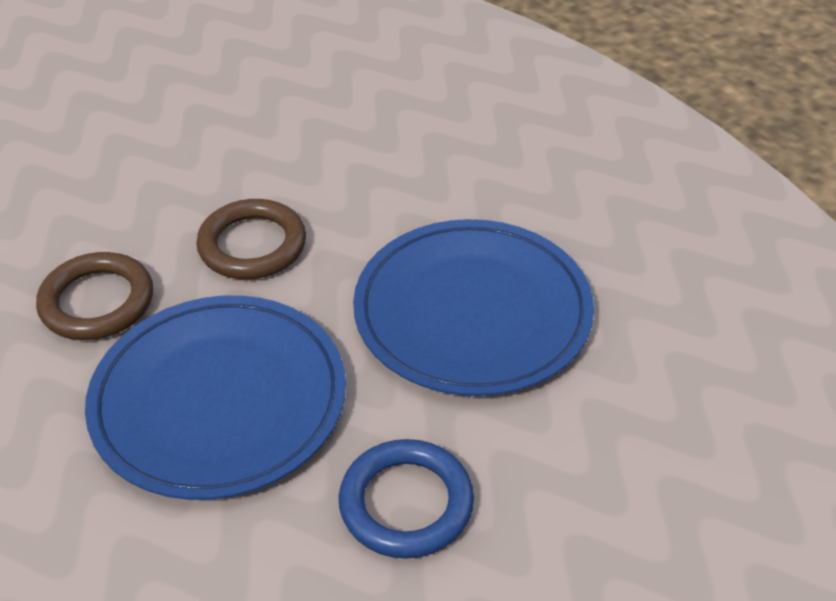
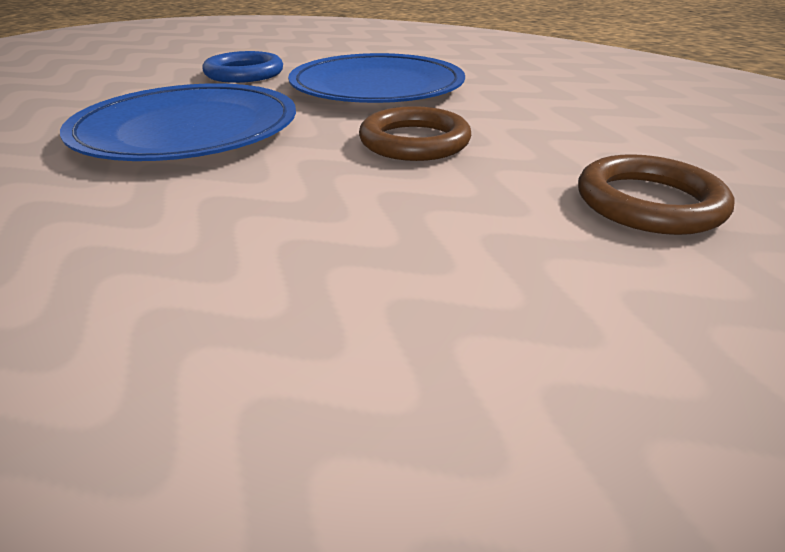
camera: 165 degrees right, 10 degrees down
brown ring [36,252,153,340] -> brown ring moved to [578,154,734,235]

